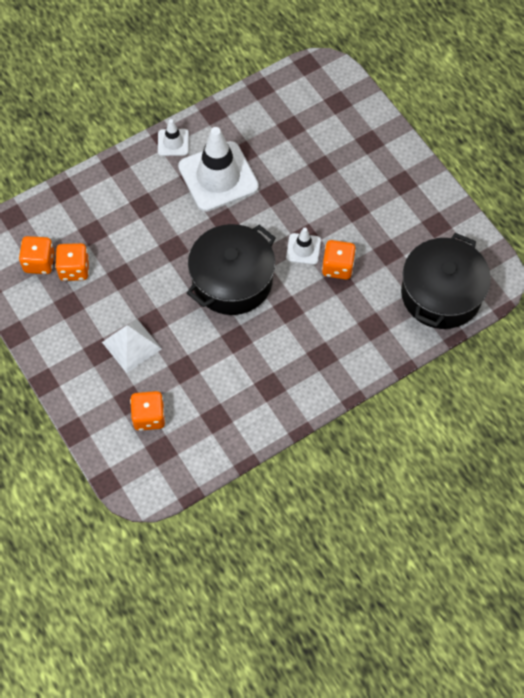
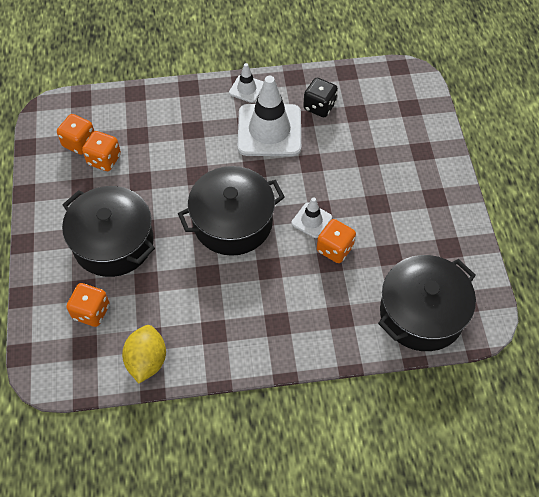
camera: 25 degrees right, 5 degrees down
white pyramid [102,319,162,373] -> black pot [62,186,155,277]
none -> yellow lemon [122,325,166,383]
none -> black dice [303,78,338,117]

